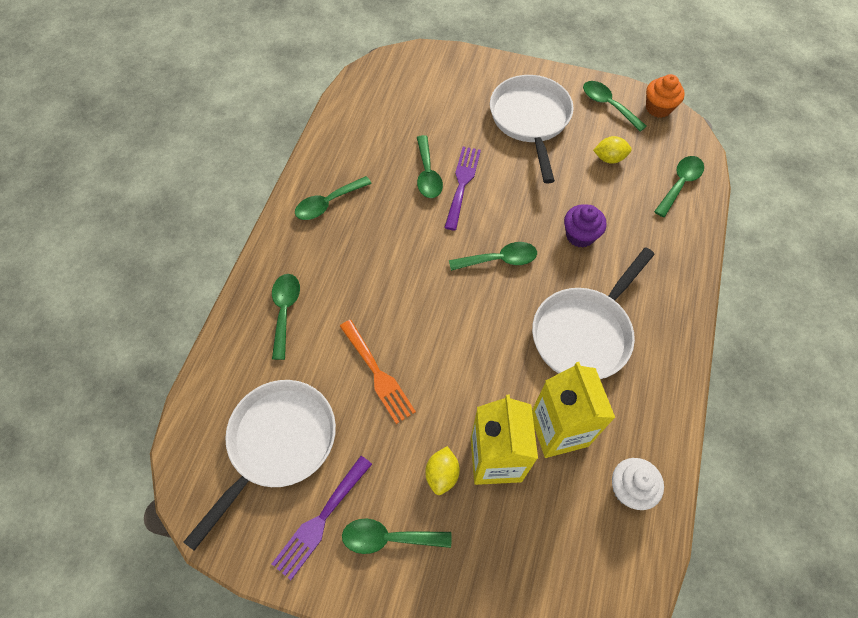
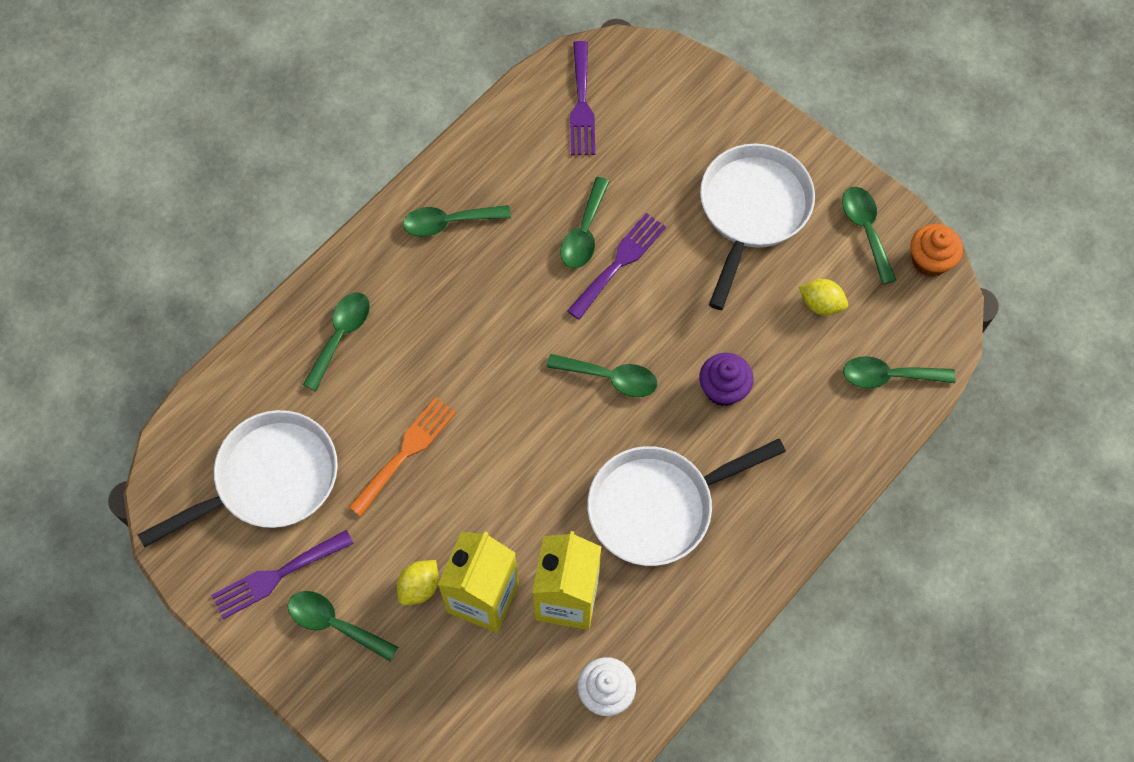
camera: 25 degrees right, 5 degrees up
orange fork [340,320,416,424] -> orange fork turned 135 degrees counterclockwise [349,397,456,516]
green spoon [654,156,704,217] -> green spoon turned 150 degrees counterclockwise [843,356,956,388]
none -> purple fork [570,41,595,155]

